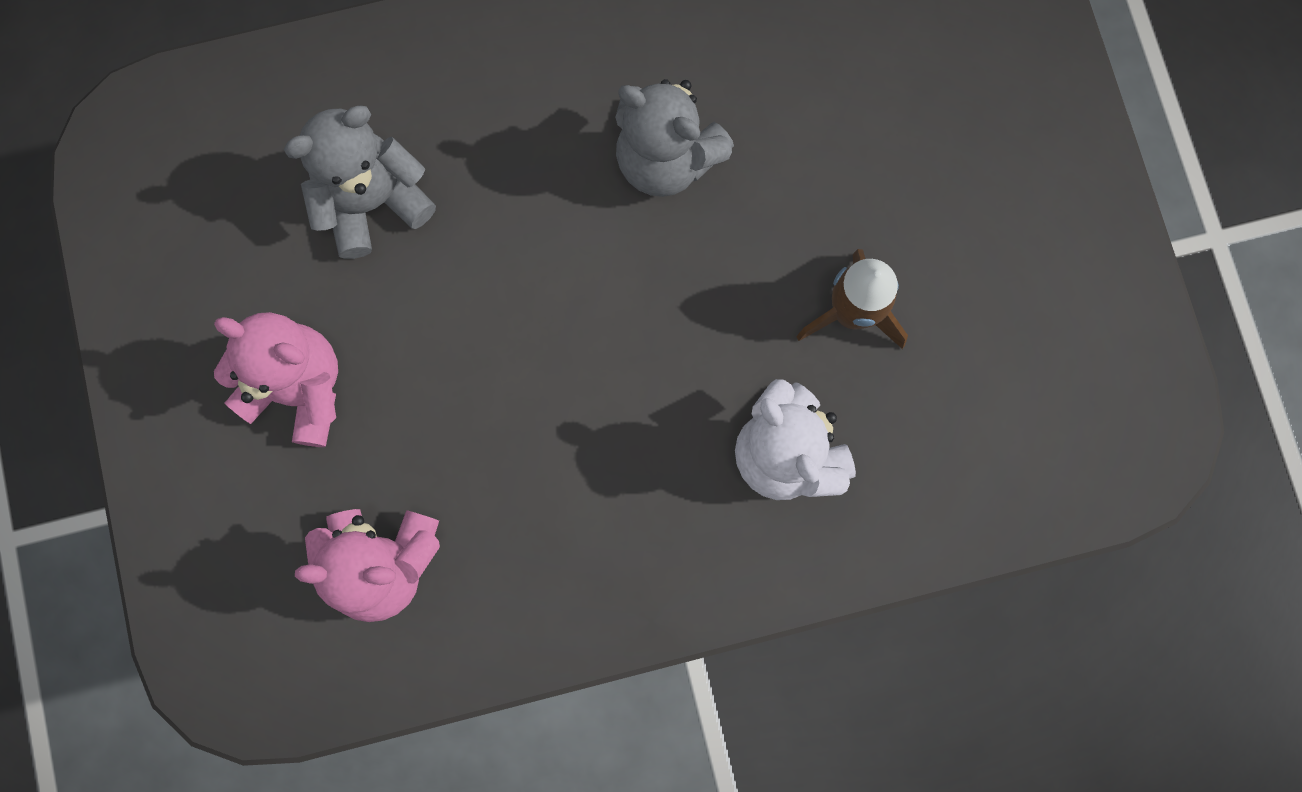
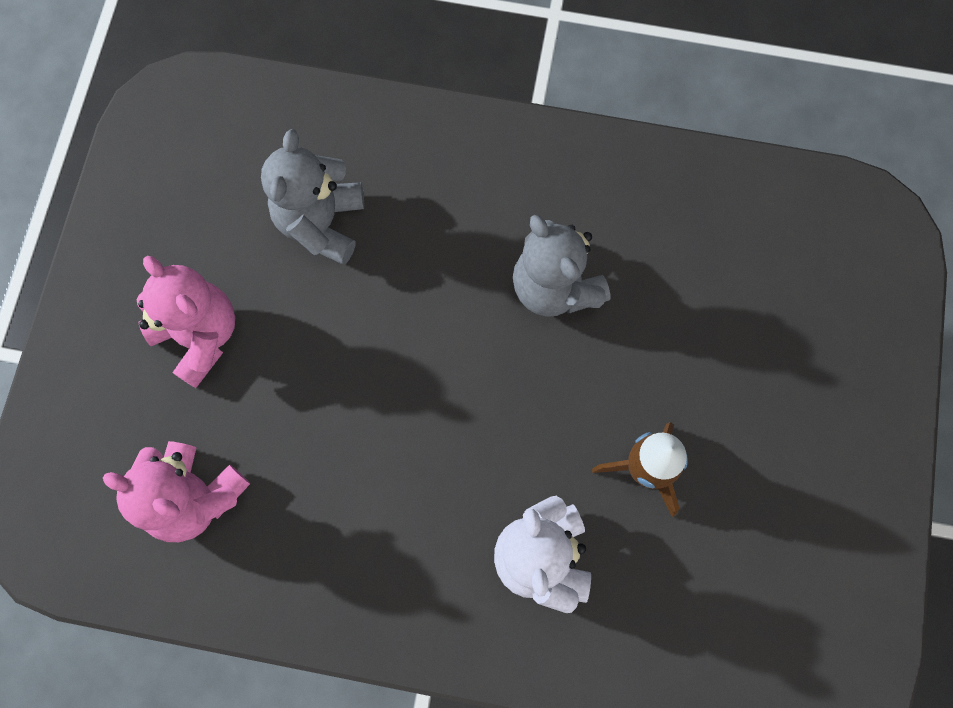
camera: 25 degrees right, 5 degrees down
grey teddy bear [284,105,436,259] -> grey teddy bear turned 75 degrees counterclockwise [261,129,364,265]

